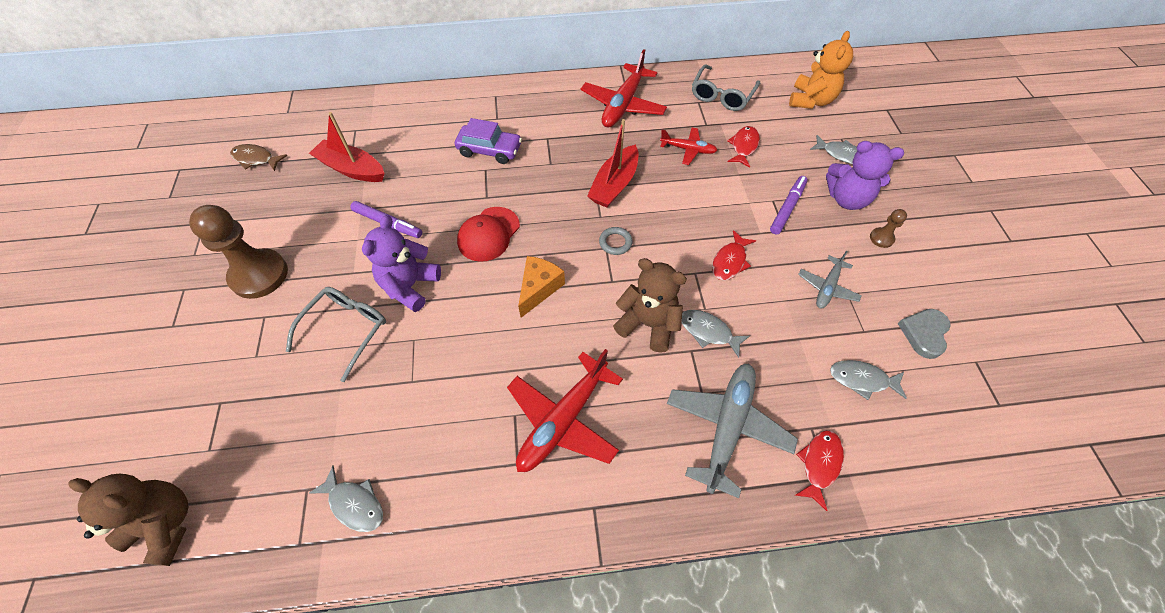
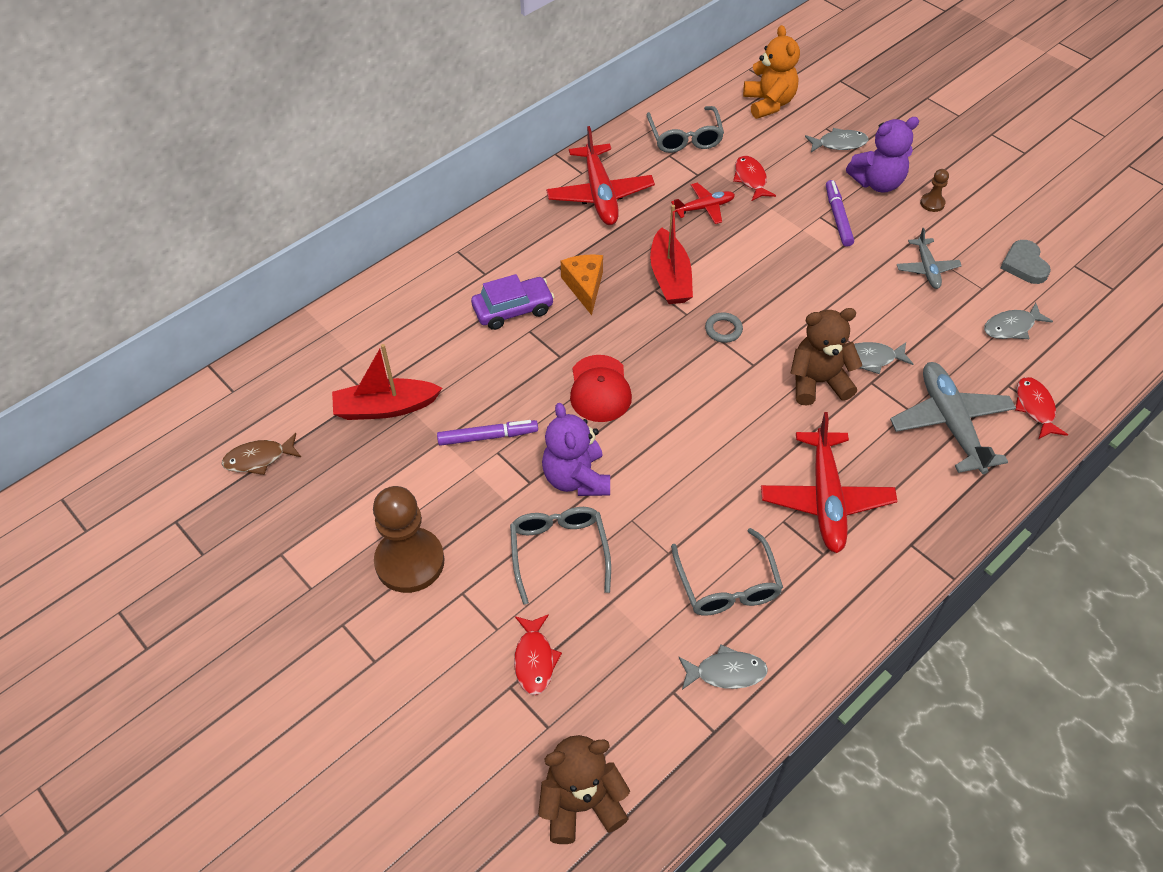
camera: 35 degrees left, 5 degrees down
orange cheese [518,256,565,318] -> orange cheese moved to [561,255,603,315]
red fish [712,230,756,280] -> red fish moved to [514,614,562,695]
none -> grey glasses [671,528,783,616]

